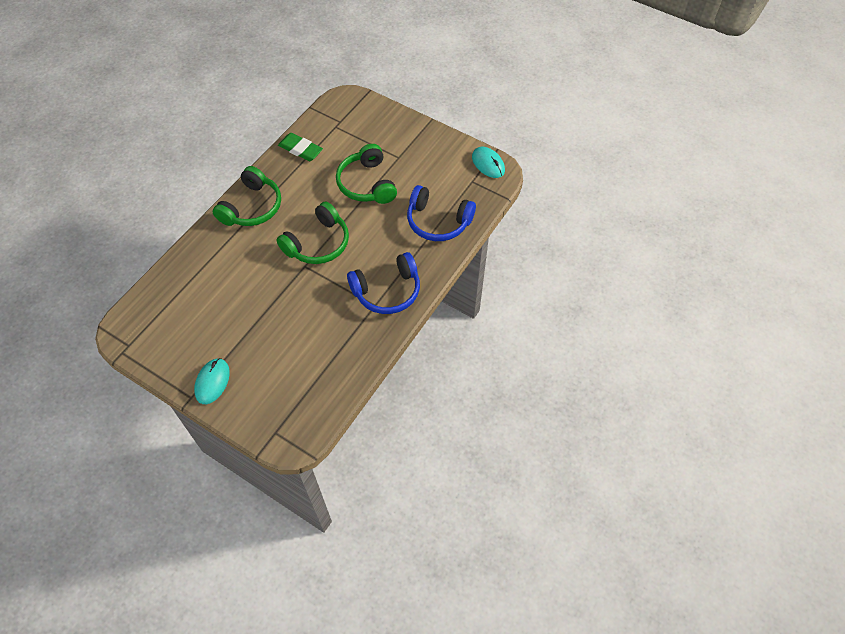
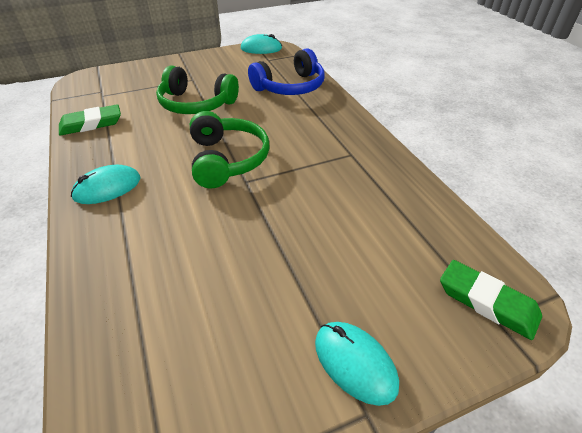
camera: 55 degrees left, 15 degrees down
green headphones [213,166,281,226] -> turquoise mouse [71,165,140,204]
blue headphones [347,252,420,314] -> none
none -> green eraser [440,260,542,340]

